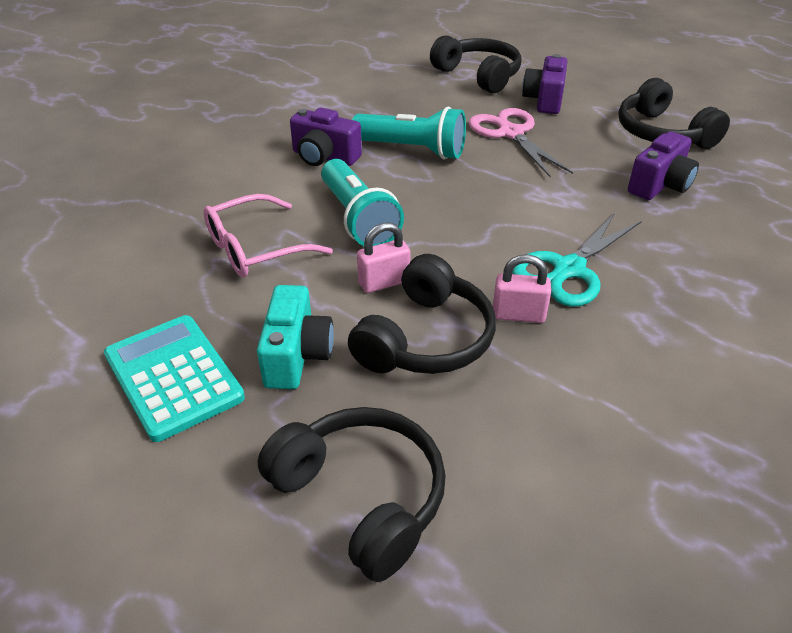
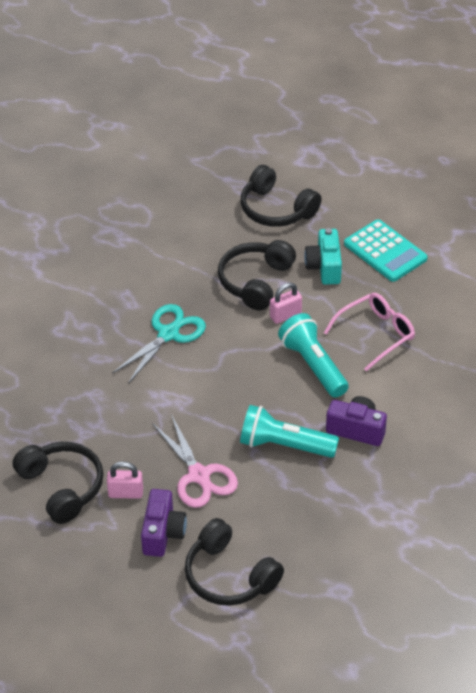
camera: 175 degrees right, 5 degrees up
pink padlock [493,254,551,323] -> pink padlock moved to [107,461,143,499]
purple camera [628,131,699,200] -> none

